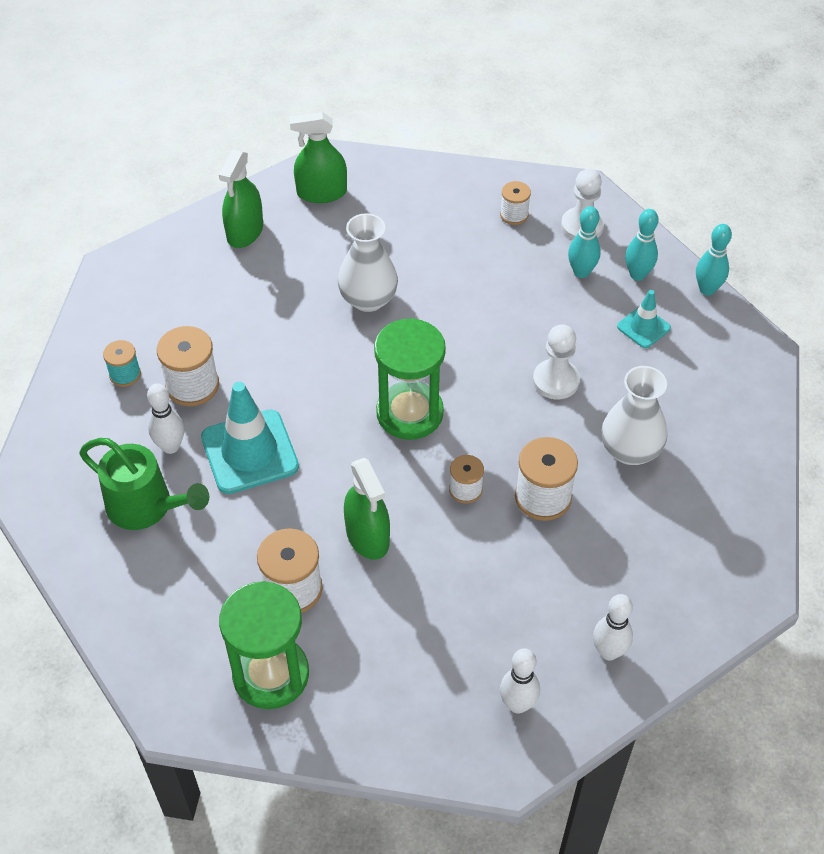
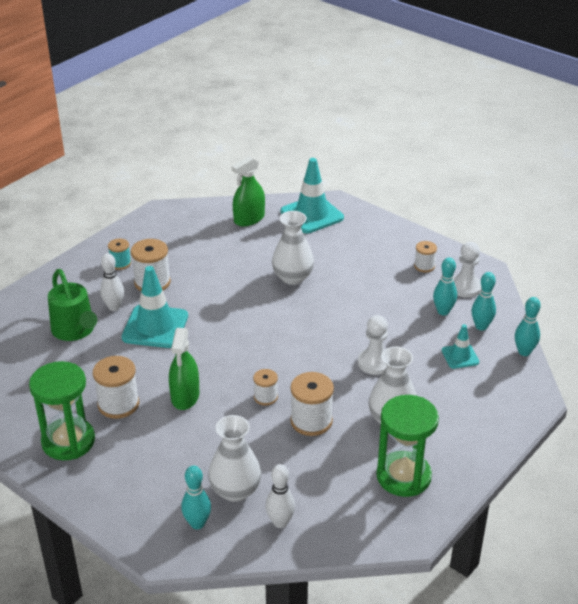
camera: 30 degrees right, 15 degrees down
green spray bottle [290,112,347,203] -> turquoise traffic cone [281,158,344,233]
green hourglass [374,318,446,440] -> green hourglass moved to [376,395,439,497]
white bowling pin [500,648,540,714] -> turquoise bowling pin [181,465,211,529]
none -> white vase [208,415,261,502]

